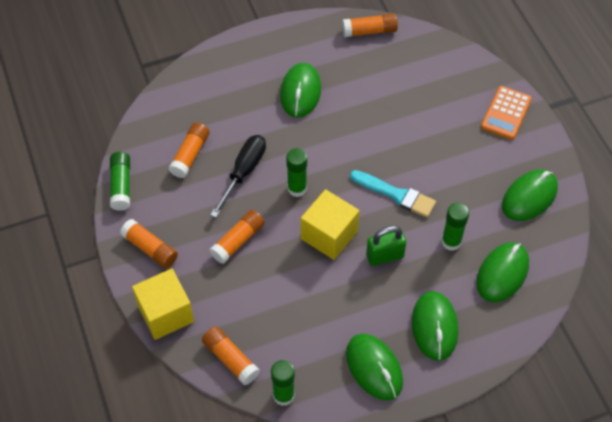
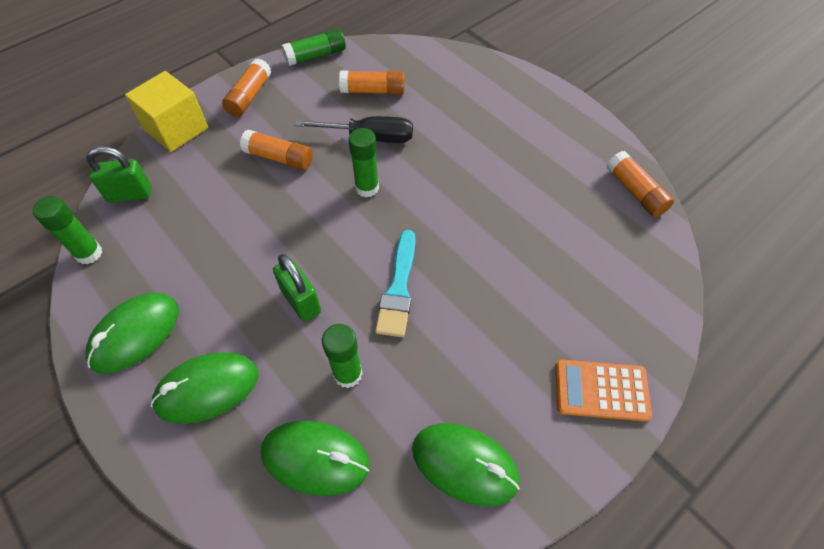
camera: 70 degrees right, 0 degrees up
orange glue stick [202,326,260,385] -> green padlock [86,146,151,203]
green mouse [280,63,321,118] -> none
yellow cube [301,189,359,260] -> none

